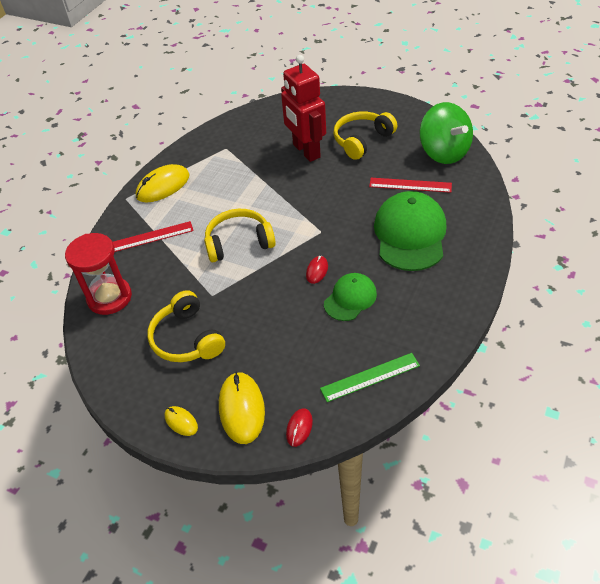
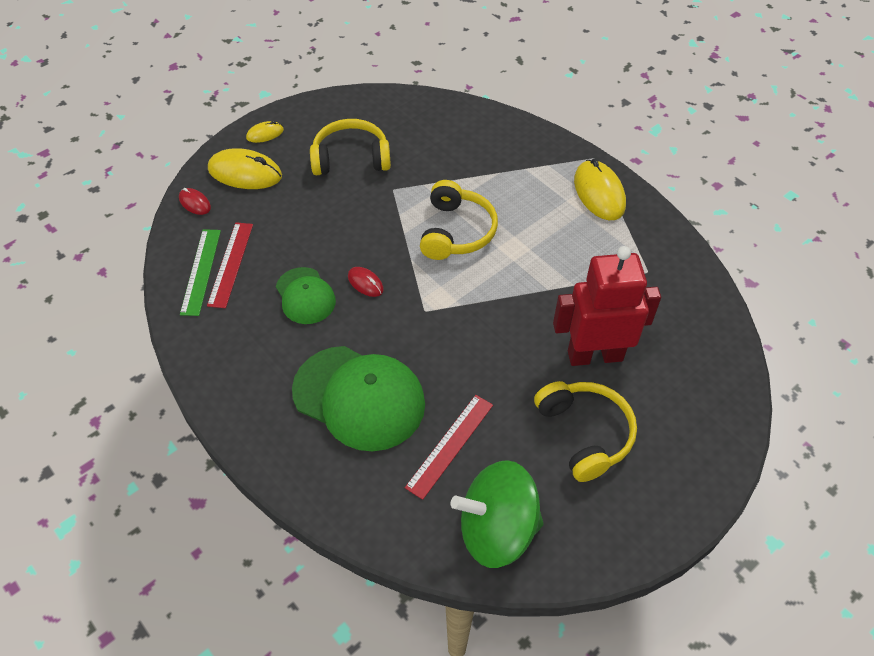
camera: 110 degrees right, 5 degrees up
red hourglass [65,233,132,315] -> none
red ruler [113,221,194,252] -> red ruler moved to [207,222,253,308]

